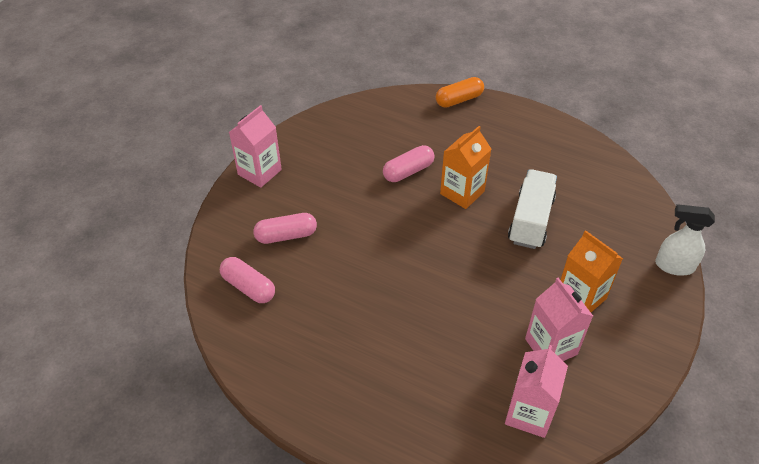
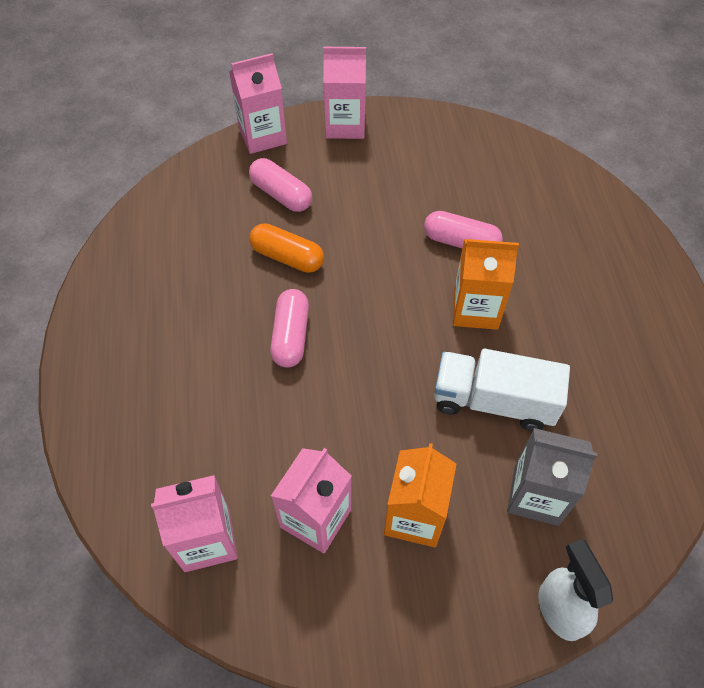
camera: 55 degrees right, 10 degrees up
pink capsule [220,257,275,303] -> pink capsule moved to [270,289,309,368]
orange capsule [436,77,484,108] -> orange capsule moved to [249,223,324,273]
white truck [508,169,557,249] -> white truck turned 150 degrees counterclockwise [434,349,570,431]
none -> pink carton [229,53,287,154]
none -> grey carton [507,428,597,526]

